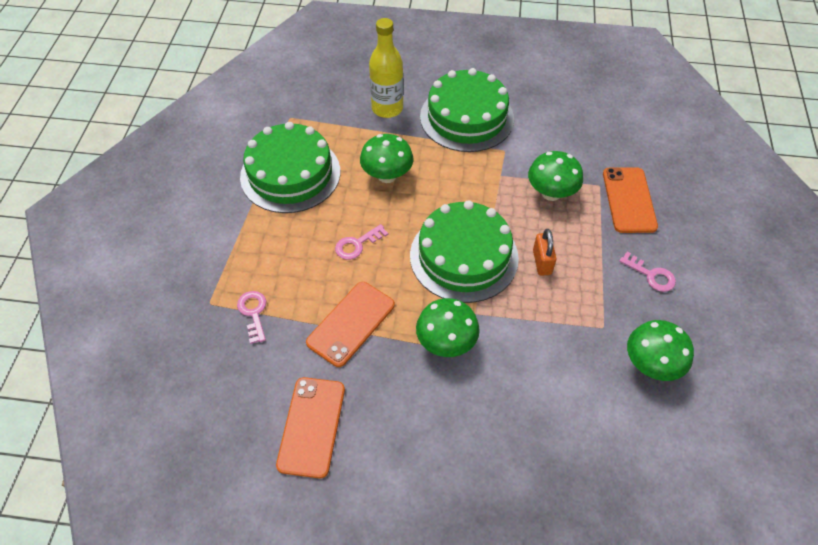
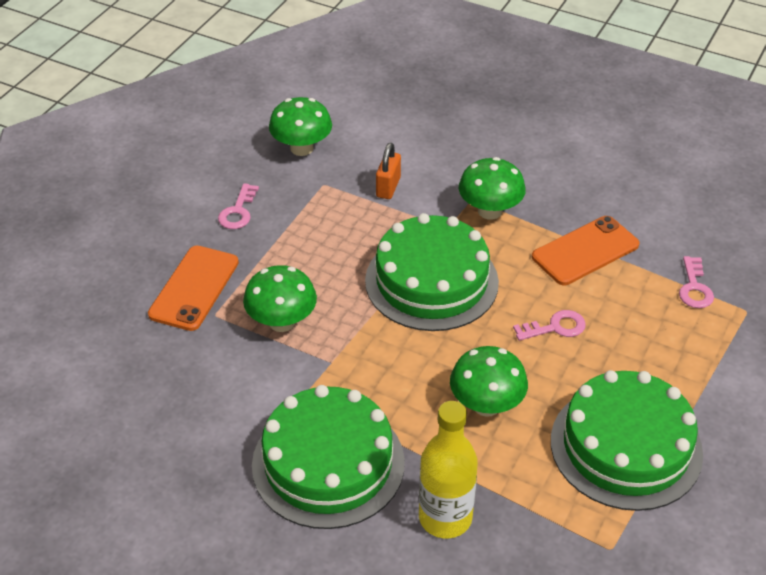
camera: 160 degrees left, 10 degrees down
orange phone [276,377,345,479] -> none
orange padlock [533,229,556,276] -> orange padlock moved to [376,143,401,199]
pink key [619,251,676,292] -> pink key turned 135 degrees counterclockwise [218,183,259,229]

